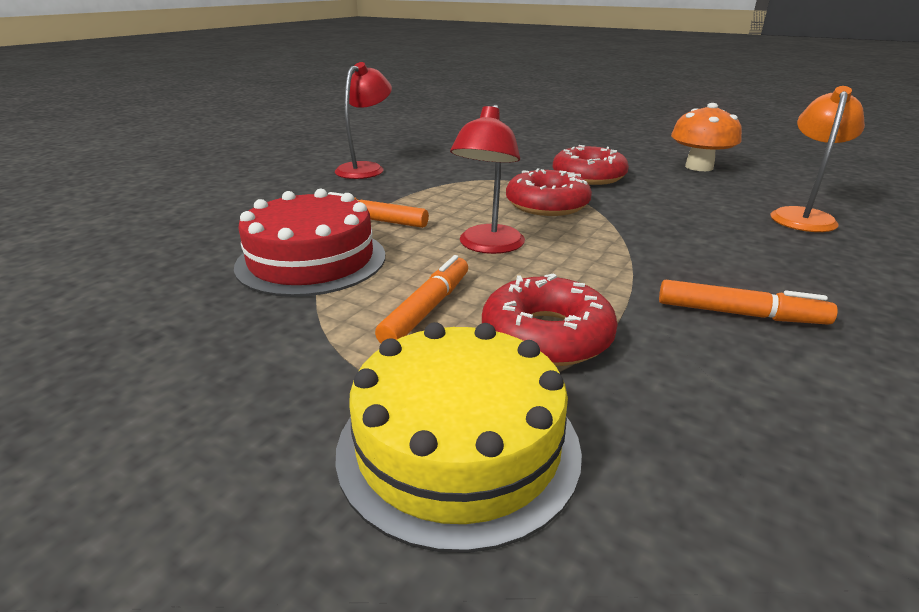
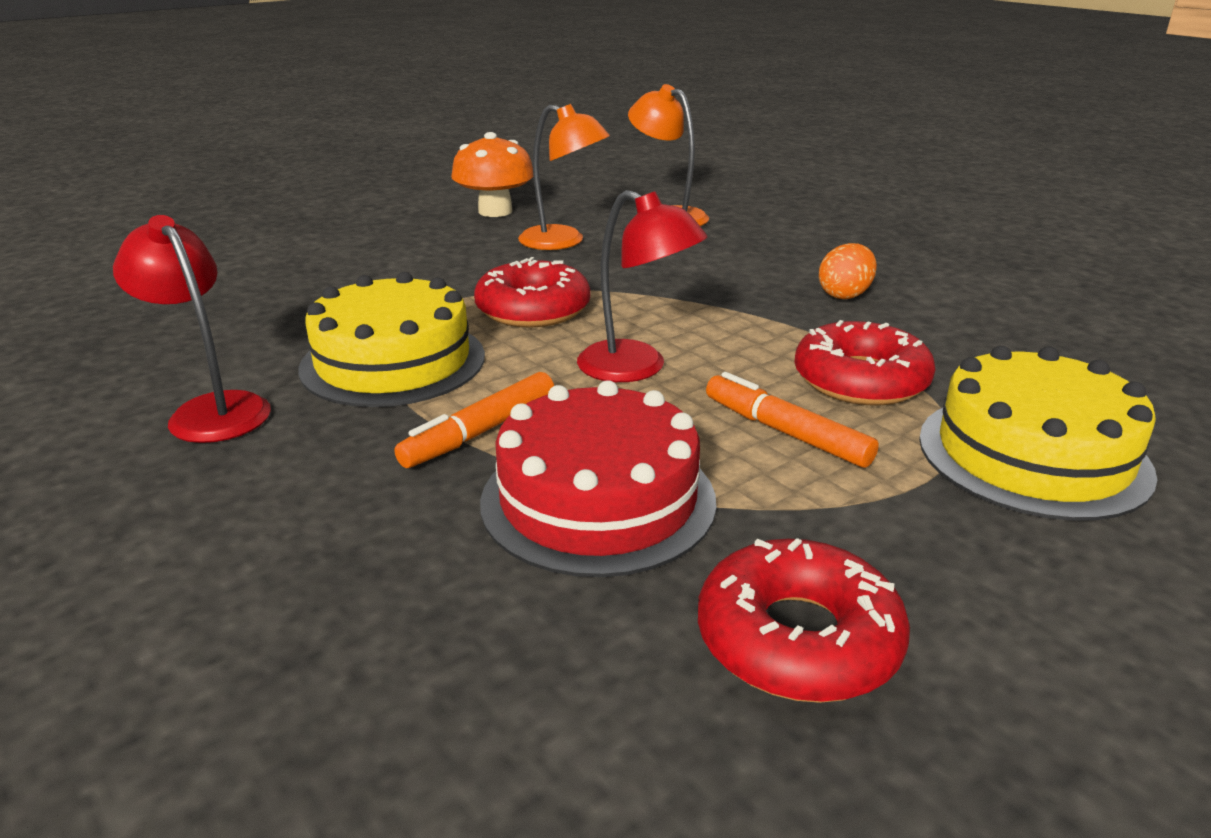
camera: 70 degrees left, 0 degrees up
red donut [553,145,629,185] -> red donut moved to [698,538,910,703]
orange marker [659,280,838,325] -> orange egg [819,243,877,299]
none -> yellow cake [299,272,485,407]
none -> orange lamp [518,104,610,250]

